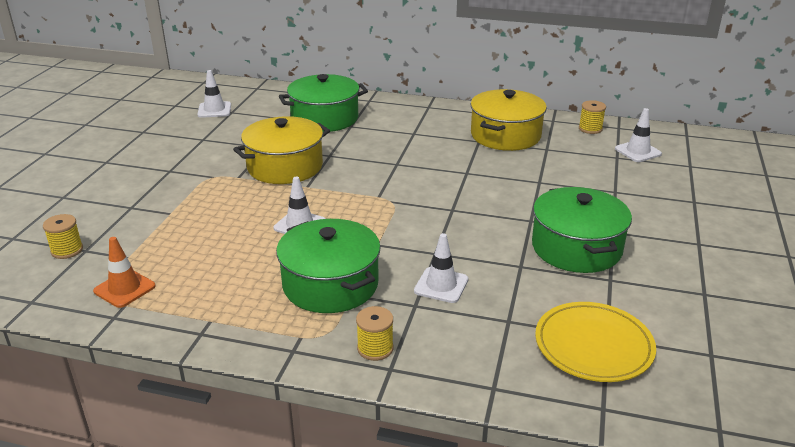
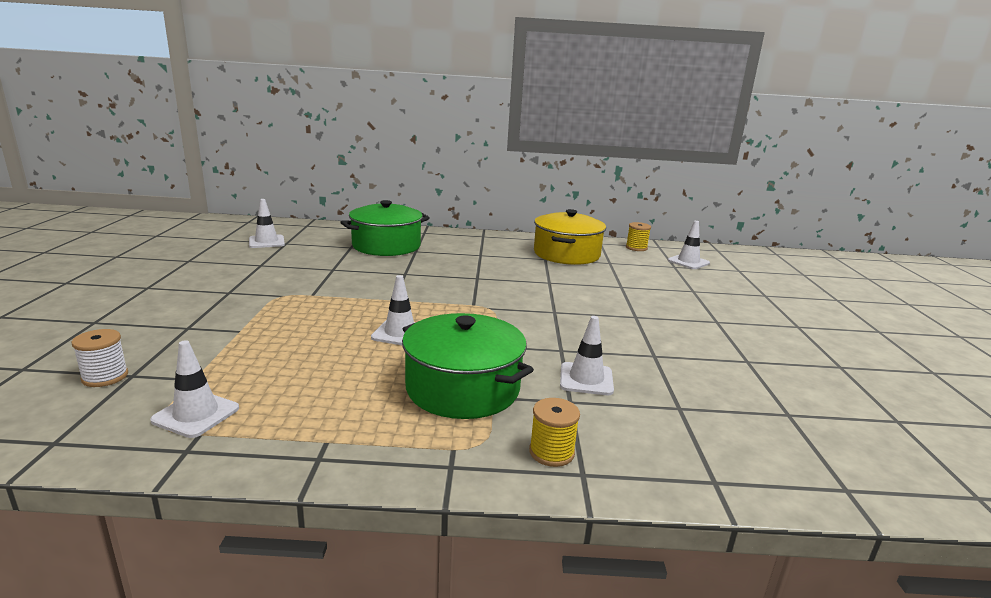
camera: 15 degrees left, 10 degrees down
yellow spool [43,214,83,259] -> white spool [71,329,128,387]
orange traffic cone [93,237,156,308] -> white traffic cone [150,340,239,438]
yellow pot [233,116,330,184] -> none
green pot [532,187,632,273] -> none
yellow plate [535,302,656,382] -> none

